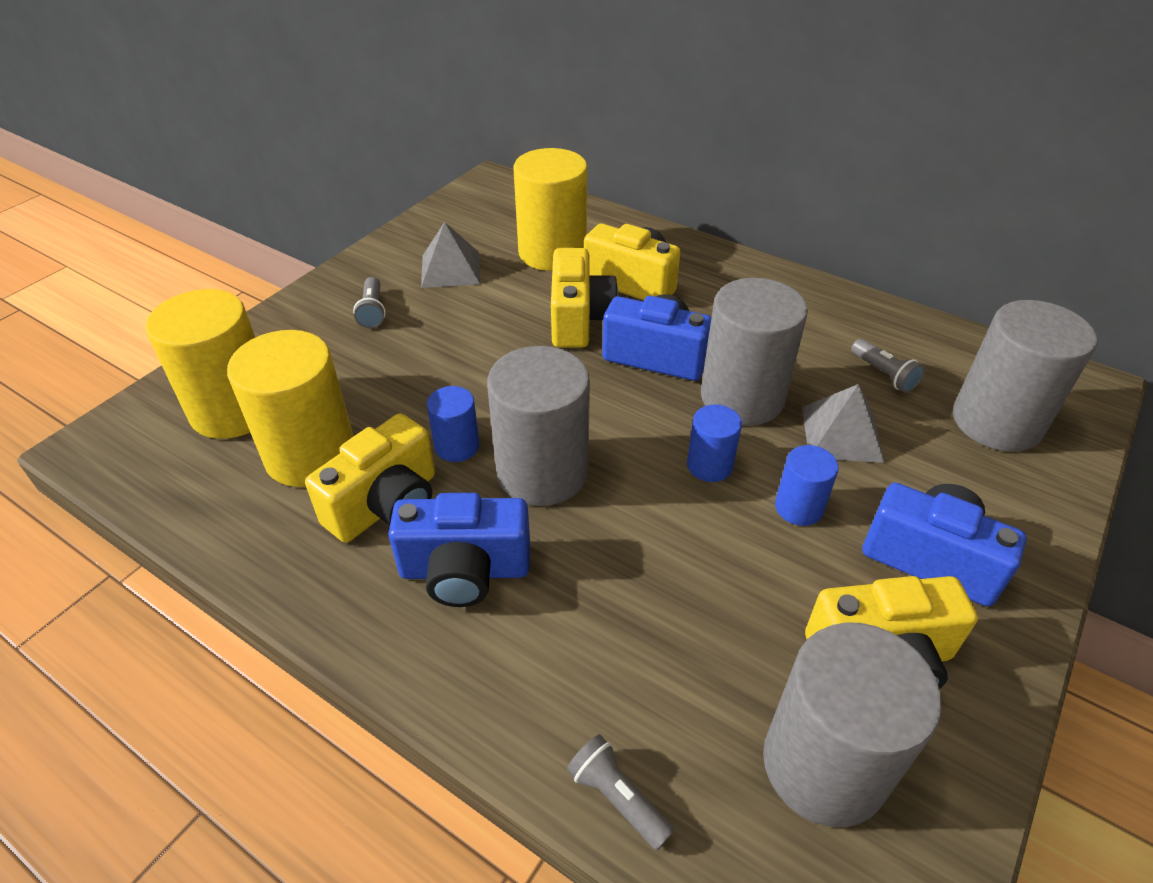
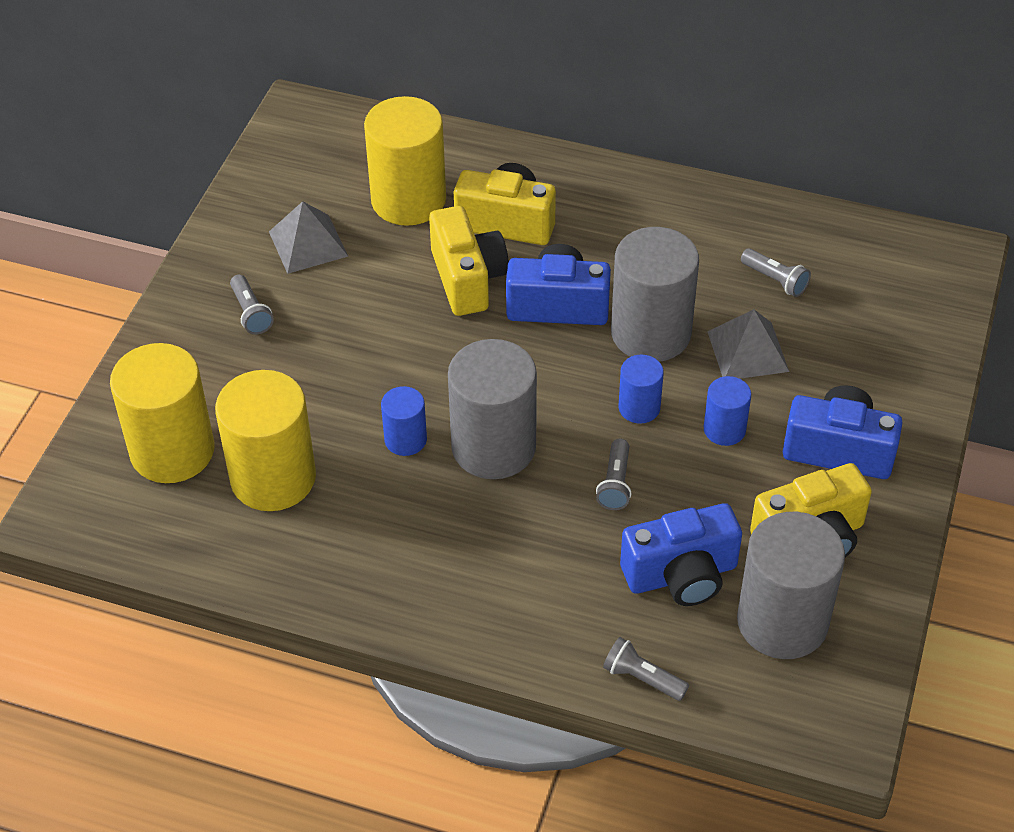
camera: 15 degrees left, 5 degrees up
yellow camera [305,413,435,543] -> none
blue camera [388,493,530,607] -> blue camera moved to [620,503,742,606]
grey cylinder [953,300,1097,452] -> none
none -> grey flashlight [596,439,631,510]

